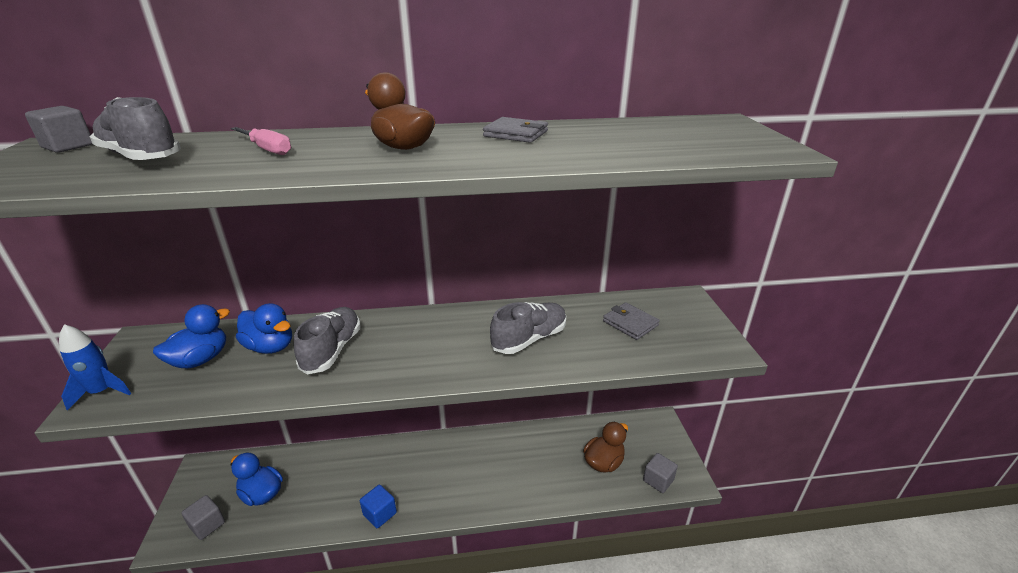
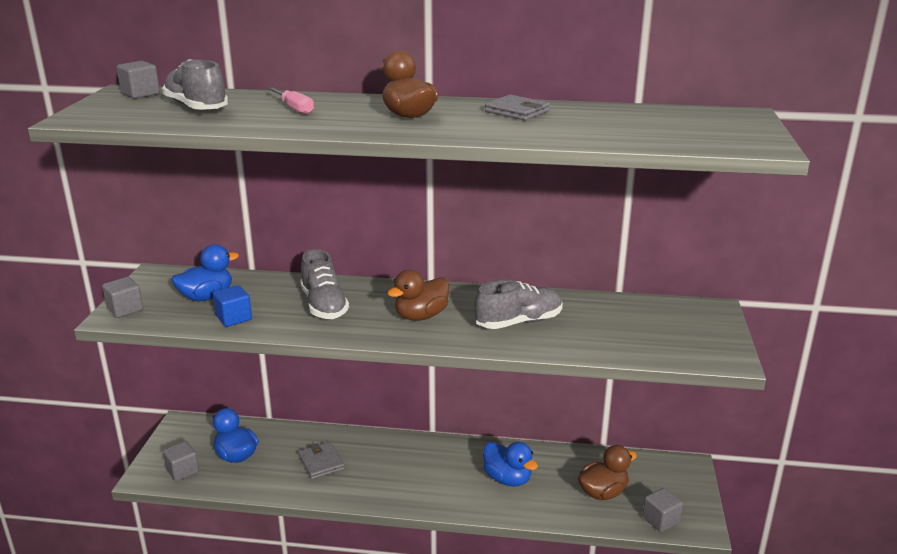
camera: 15 degrees right, 5 degrees down
blue rocket [59,324,131,411] -> grey cube [102,277,143,318]
blue duck [236,303,292,354] -> blue duck moved to [483,442,538,487]
grey shoe [294,307,361,374] -> grey shoe turned 135 degrees clockwise [300,249,349,319]
blue cube [360,485,397,528] -> blue cube moved to [213,285,252,327]
grey wallet [603,302,660,340] -> grey wallet moved to [298,442,345,479]
none -> brown duck [387,270,449,321]

